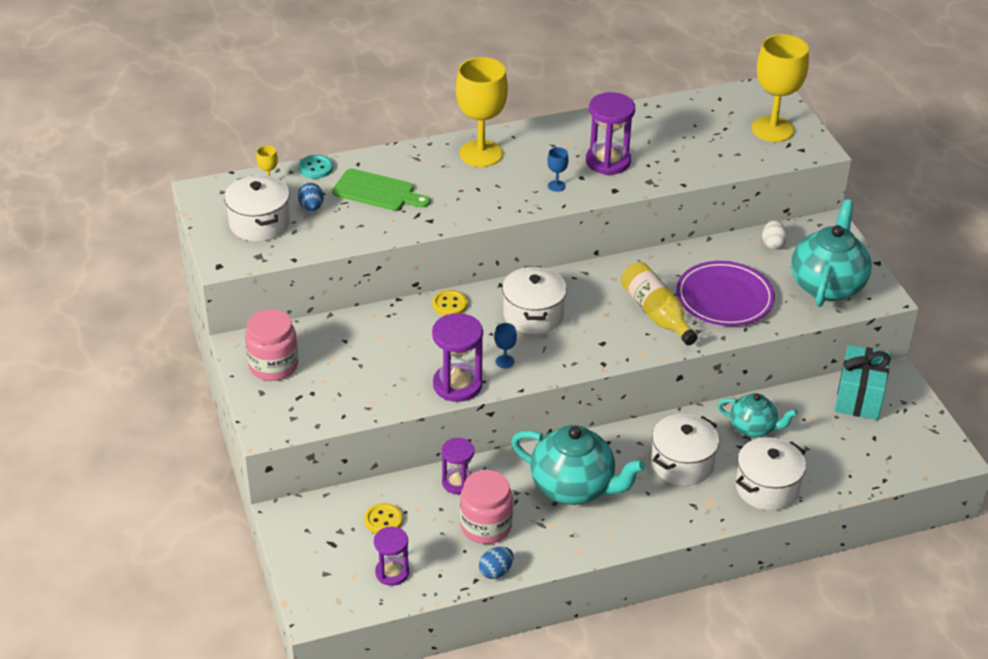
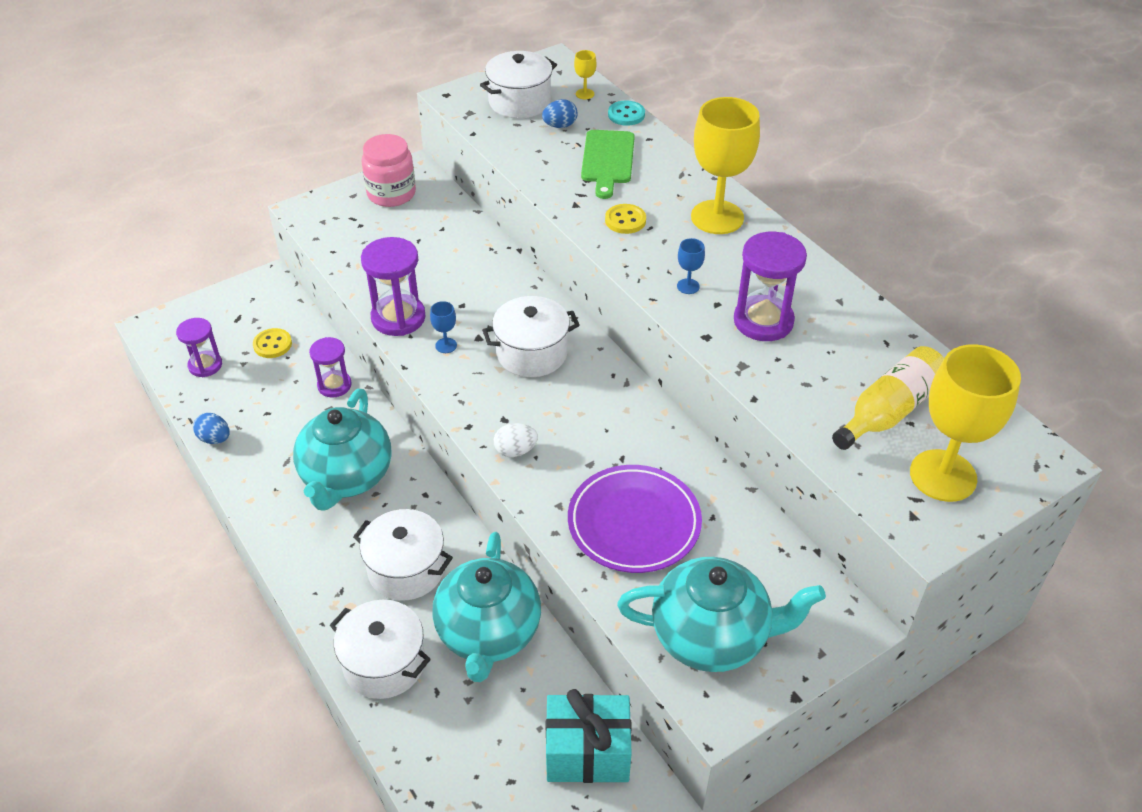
camera: 75 degrees right, 5 degrees up
yellow button [432,290,467,316] -> yellow button moved to [605,204,646,234]
pink jar [460,470,513,544] -> none
yellow bottle [621,262,698,345] -> yellow bottle moved to [832,346,944,450]
turquoise teapot [718,393,798,437] -> turquoise teapot [432,532,541,682], size x1.72
white egg [762,220,787,249] -> white egg moved to [494,423,538,457]

